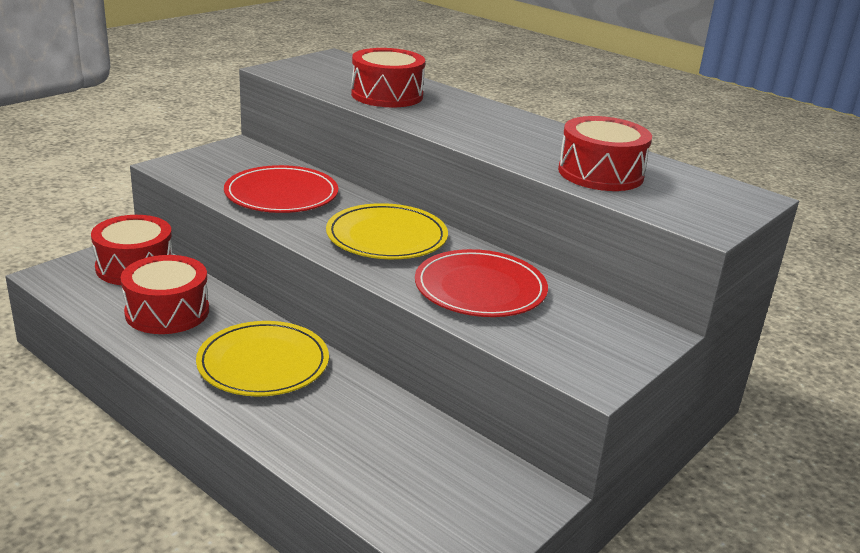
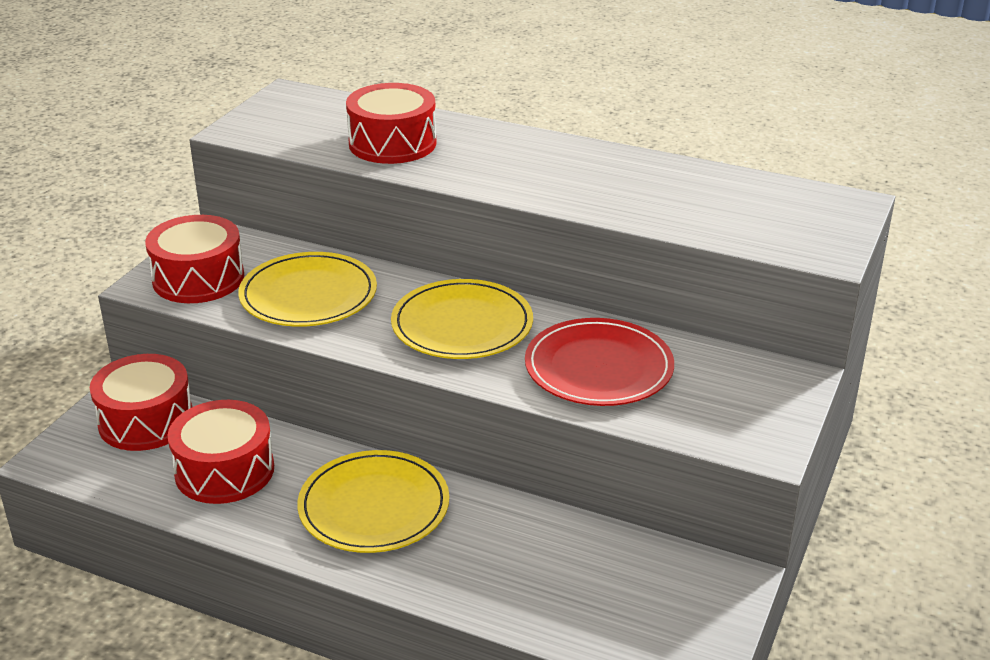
camera: 15 degrees left, 5 degrees up
red plate [224,165,338,213] -> yellow plate [238,252,377,327]
red drum [558,116,652,191] -> red drum moved to [145,215,244,303]

